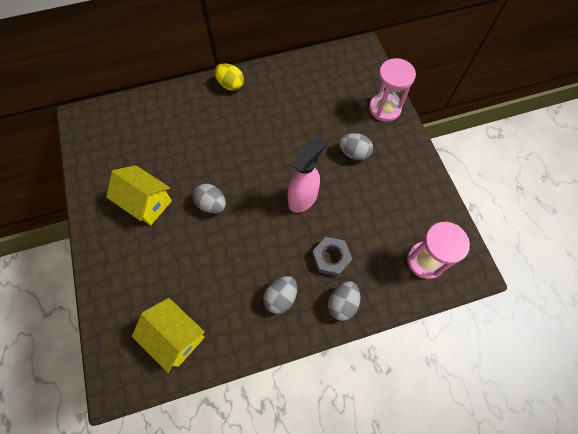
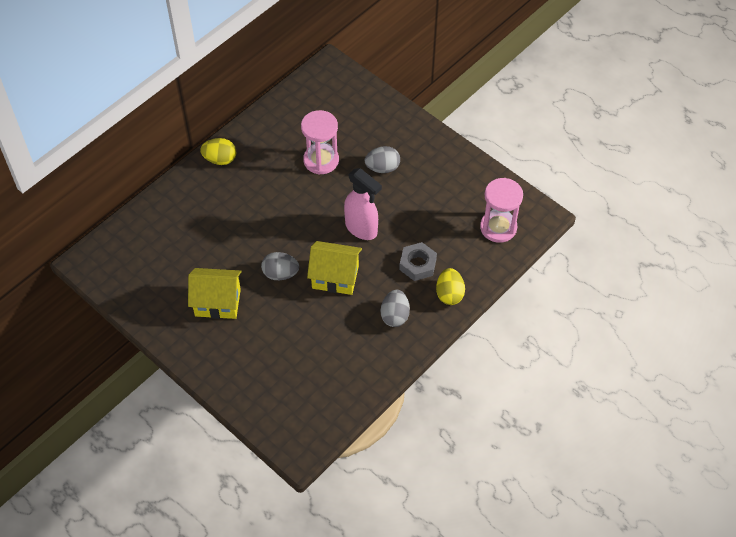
camera: 30 degrees left, 10 degrees down
yellow house [132,298,205,373] -> yellow house moved to [307,241,362,295]
pink spray bottle [288,136,326,213] -> pink spray bottle turned 120 degrees clockwise [344,168,382,240]
grey egg [328,281,360,321] -> yellow egg [436,268,465,305]
pink hourglass [369,58,416,122] -> pink hourglass moved to [301,110,339,175]

